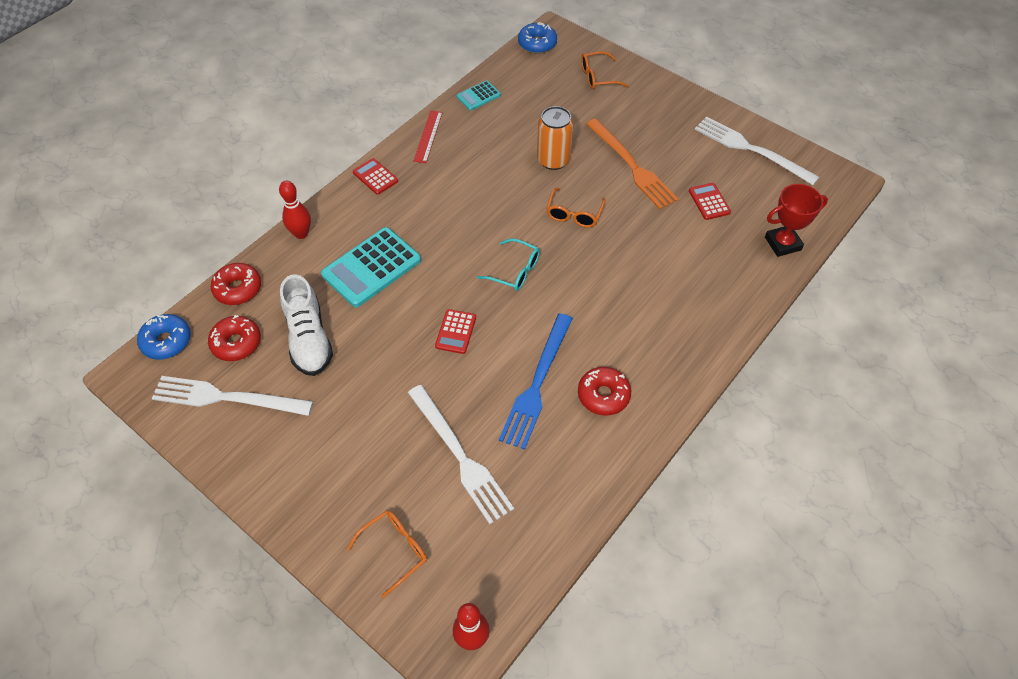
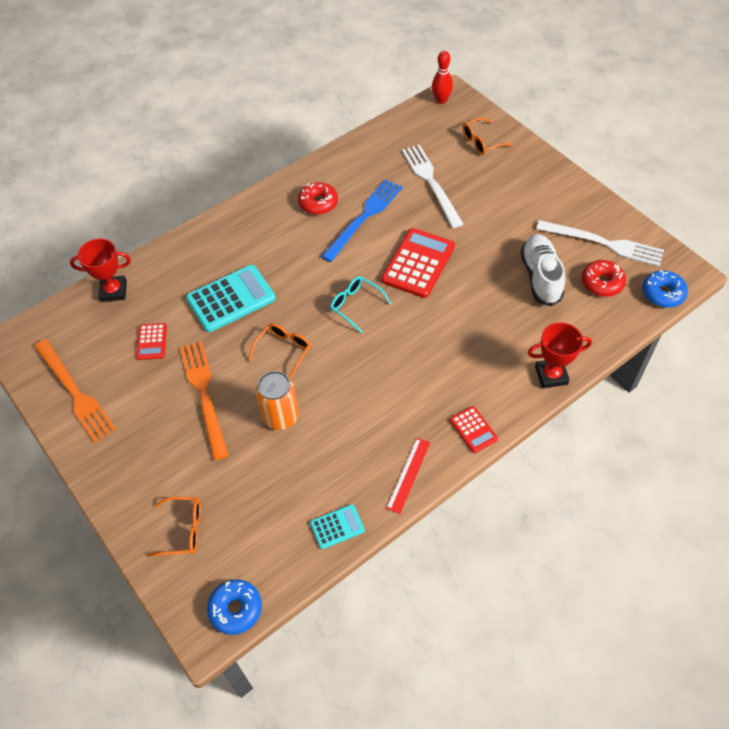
camera: 165 degrees left, 0 degrees up
red donut [211,263,261,305] -> none
red bowling pin [279,181,311,239] -> red trophy [528,322,592,388]
turquoise calculator [321,227,421,307] -> turquoise calculator moved to [186,265,276,332]
red calculator [435,309,476,354] -> red calculator [381,228,455,298], size x1.93
white fork [695,116,819,185] -> orange fork [34,339,116,442]

